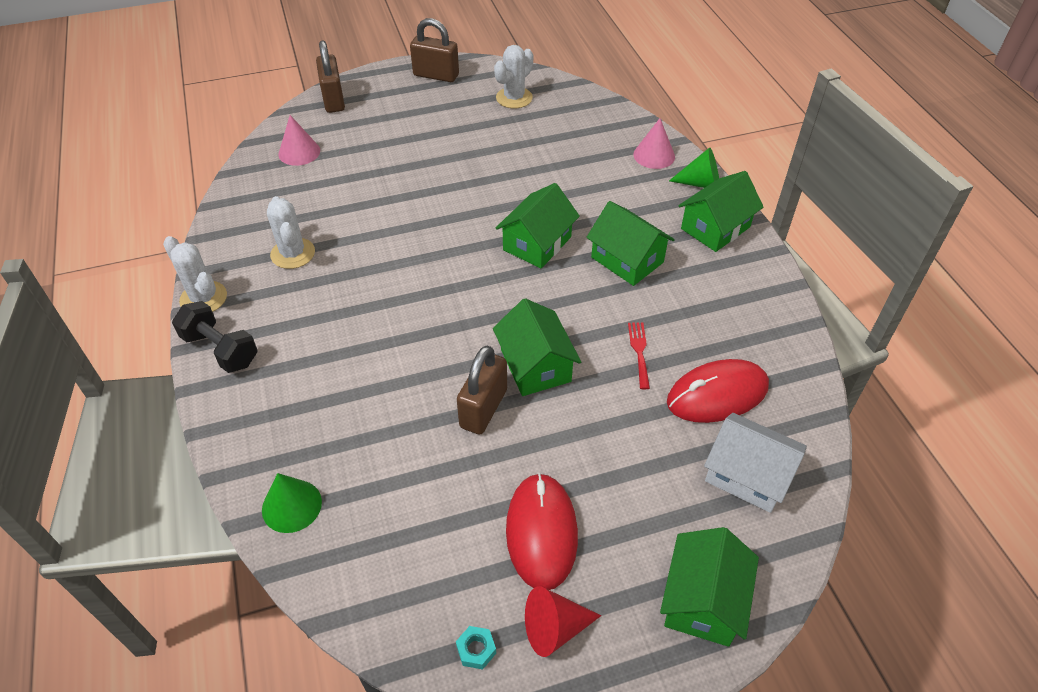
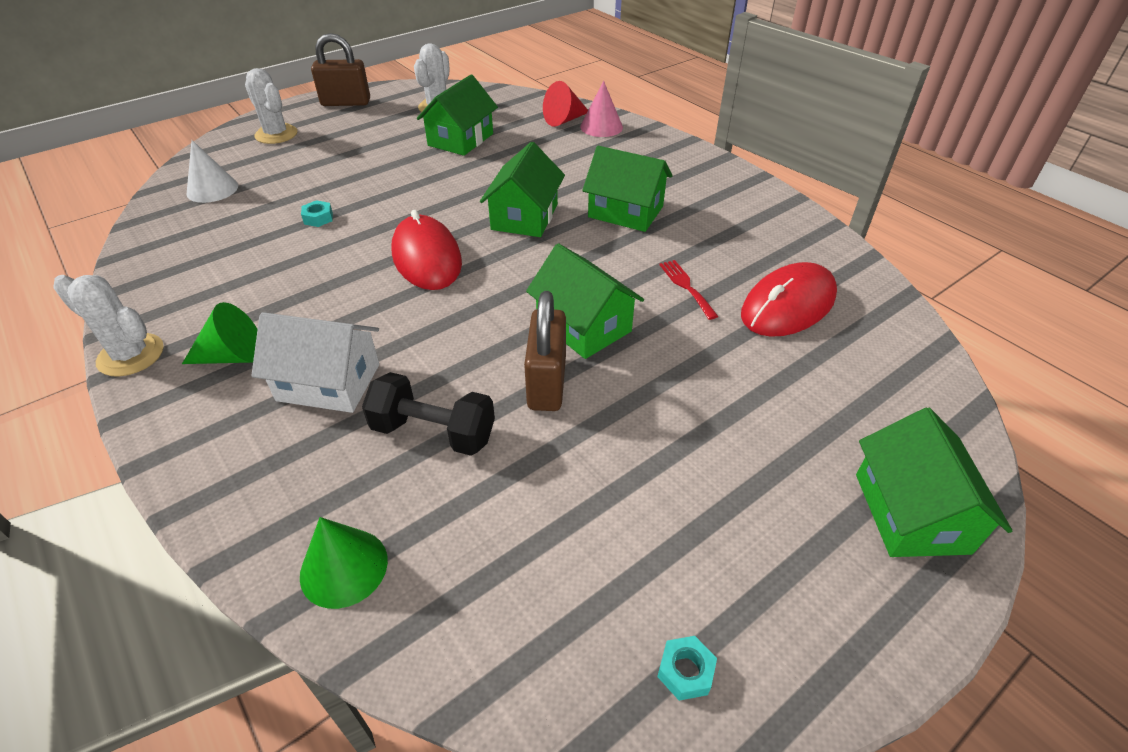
camera: 20 degrees left, 5 degrees down
black dumbbell [172,301,257,373] -> black dumbbell moved to [362,372,495,456]
white cactus [267,196,315,269] -> white cactus moved to [245,68,297,144]
pink cone [279,115,320,166] -> white cone [186,140,238,203]
brown padlock [316,40,345,113] -> none
red mouse [506,473,578,590] -> red mouse moved to [391,210,462,290]
red cone [525,586,601,657] -> red cone moved to [543,81,588,127]
green cone [669,147,719,188] -> green cone moved to [182,302,258,364]
green house [678,171,764,252] -> green house moved to [417,75,498,156]
white house [704,413,807,513] -> white house moved to [251,312,379,413]
none -> turquoise nut [301,200,333,227]

